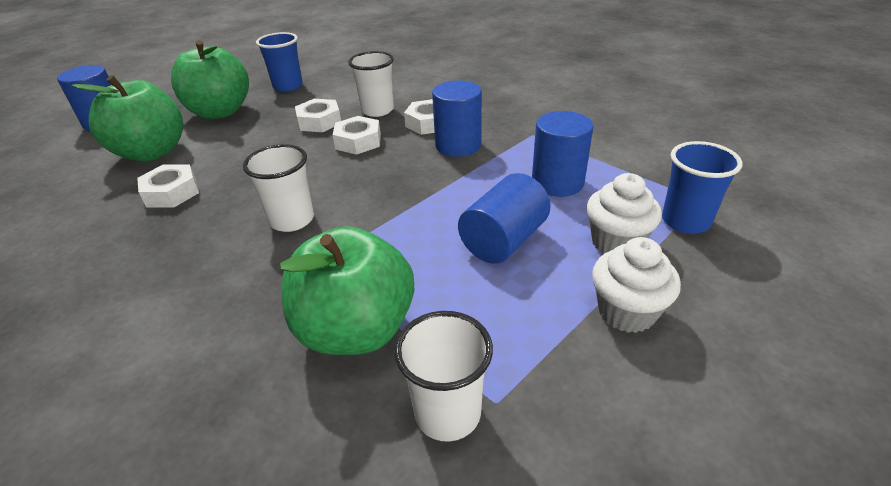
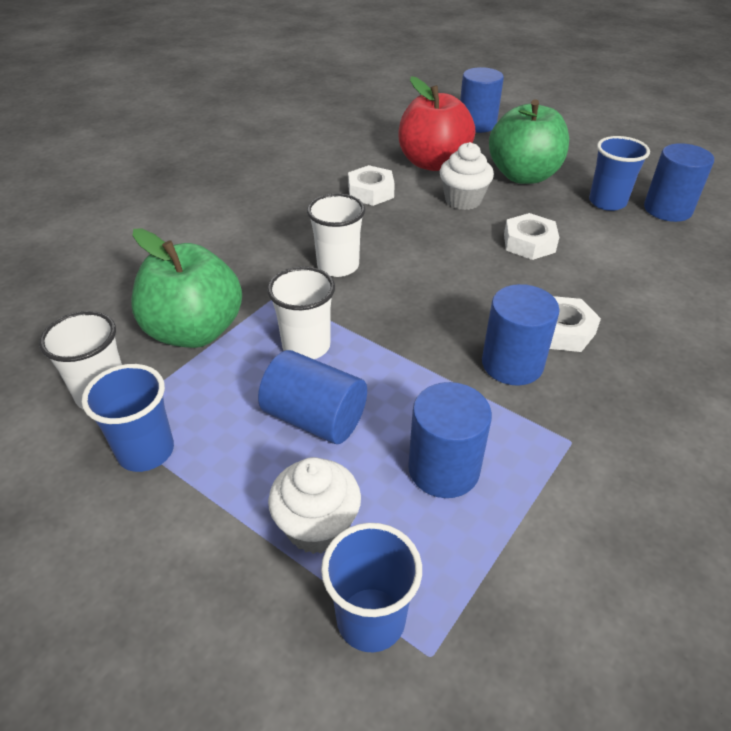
camera: 80 degrees right, 5 degrees up
green apple [72,75,183,161] -> red apple [398,76,475,171]
white nut [333,116,381,155] -> none
white cup [348,51,394,117] -> white cup moved to [267,267,335,359]
white cupcake [592,237,681,333] -> white cupcake moved to [440,142,494,210]
none -> blue cup [82,364,174,472]
none -> blue cylinder [644,143,714,222]

